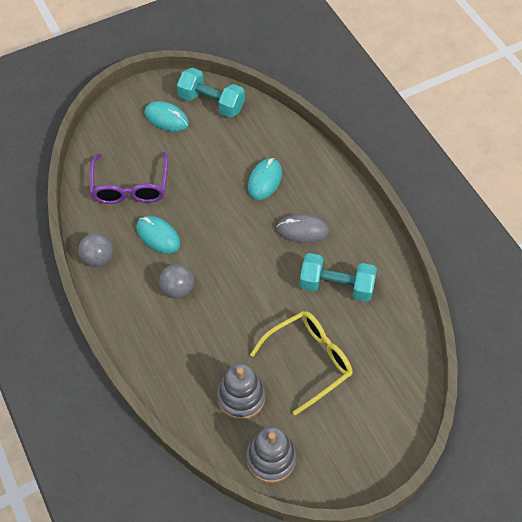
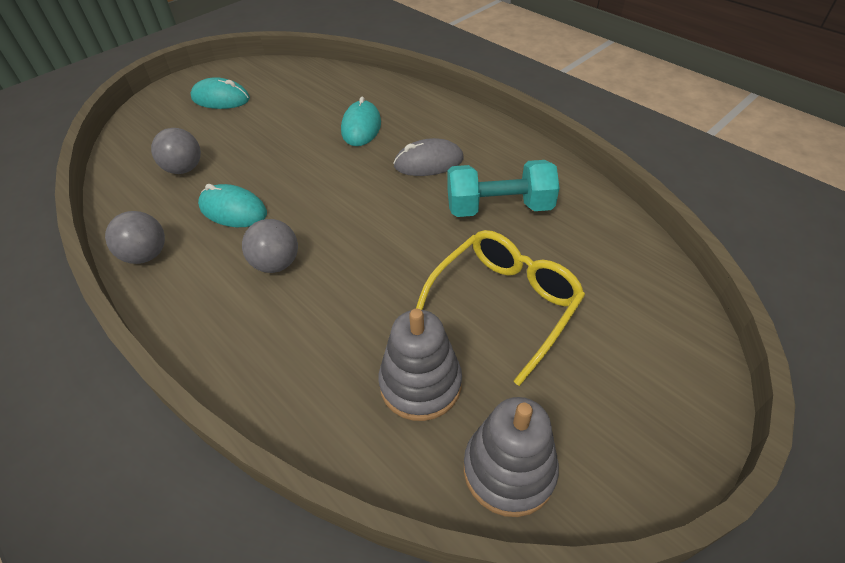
camera: 15 degrees left, 10 degrees down
purple glasses [90,152,168,204] -> grey ball [151,128,201,174]
turquoise dumbbell [177,68,245,118] -> none

